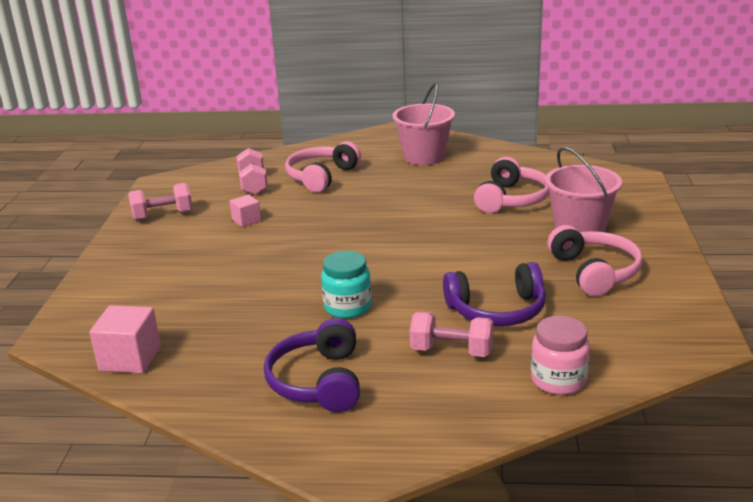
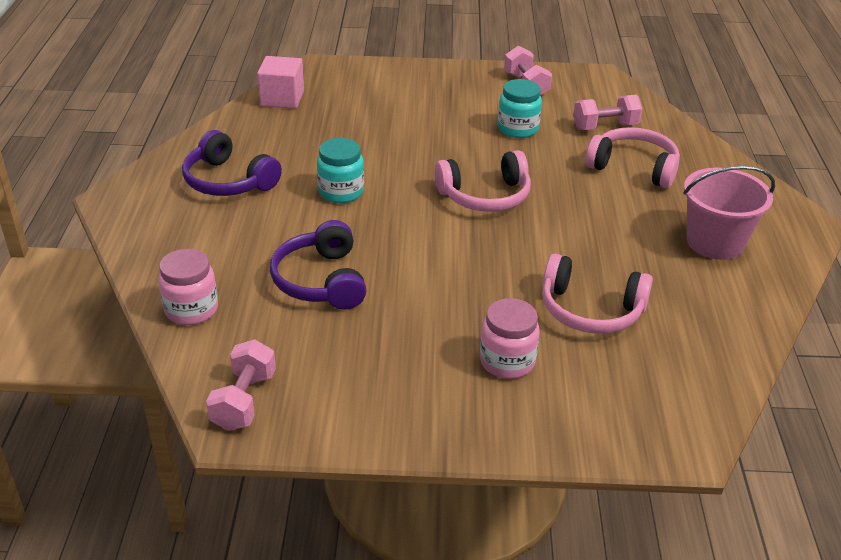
camera: 85 degrees right, 10 degrees up
pink cube [230,194,261,227] -> turquoise jar [498,79,542,138]
purple headphones [264,318,360,412] -> purple headphones turned 135 degrees counterclockwise [182,130,282,196]
pink dumbbell [410,311,493,357] -> pink dumbbell moved to [206,340,276,431]
pink bucket [545,147,622,232] -> pink jar [480,298,540,379]
pink headphones [547,225,643,297] -> pink headphones moved to [435,150,531,212]

